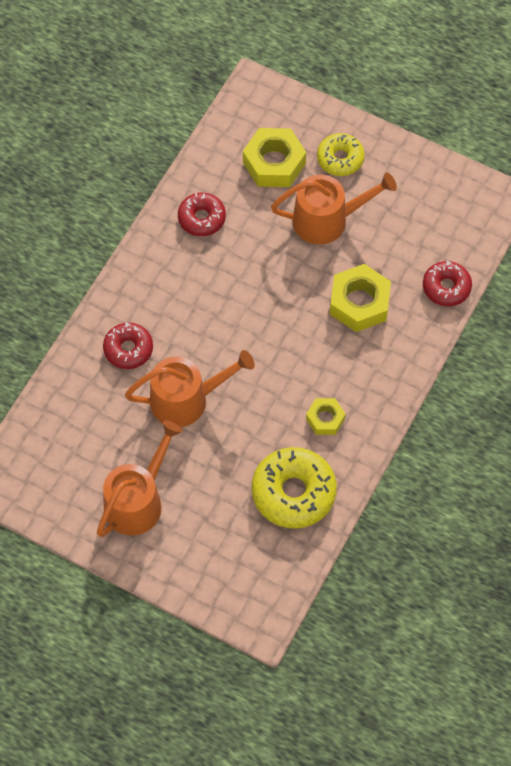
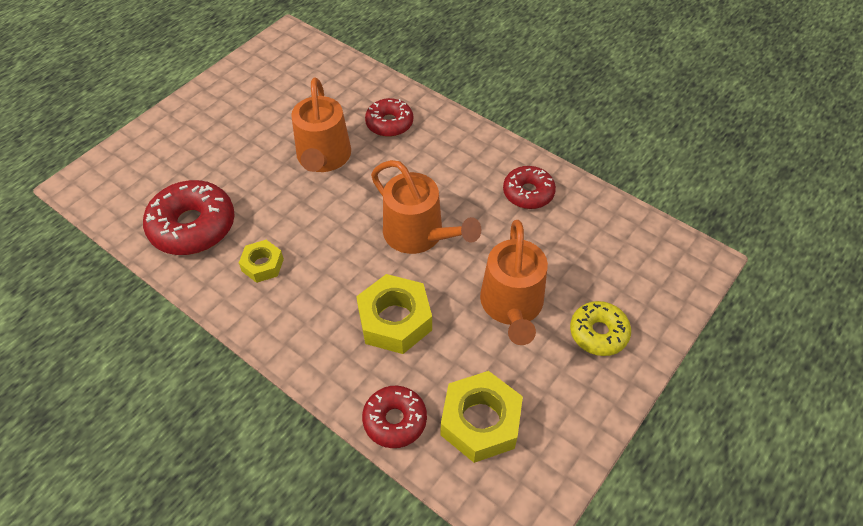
camera: 100 degrees right, 10 degrees down
orange watering can [97,421,183,537] -> orange watering can moved to [371,160,481,254]
yellow nut [243,128,306,187] -> yellow nut moved to [441,371,523,463]
yellow donut [252,447,337,528] -> red donut [143,180,235,255]

